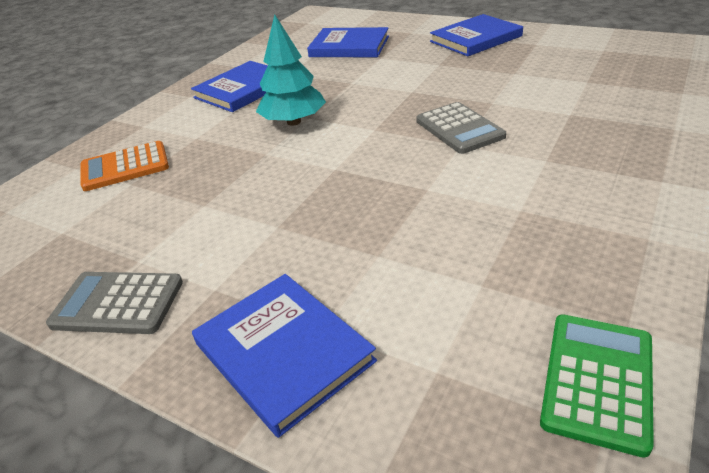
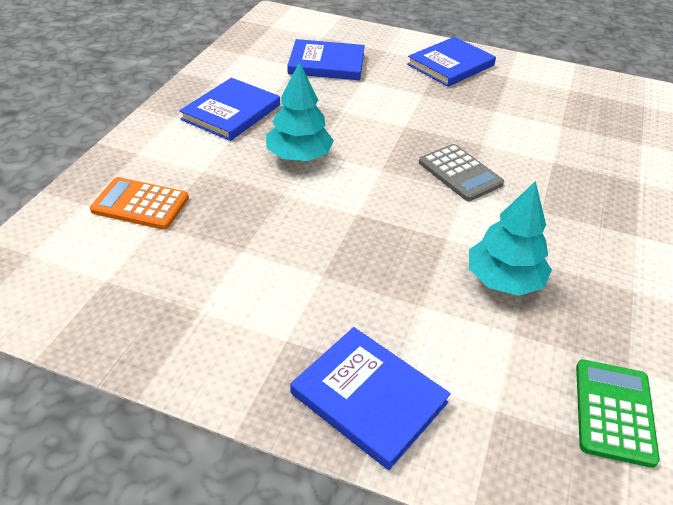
camera: 15 degrees left, 5 degrees up
grey calculator [46,272,183,334] -> none
orange calculator [80,141,169,191] -> orange calculator turned 45 degrees clockwise [90,177,189,230]
none -> turquoise tree [469,181,552,296]

